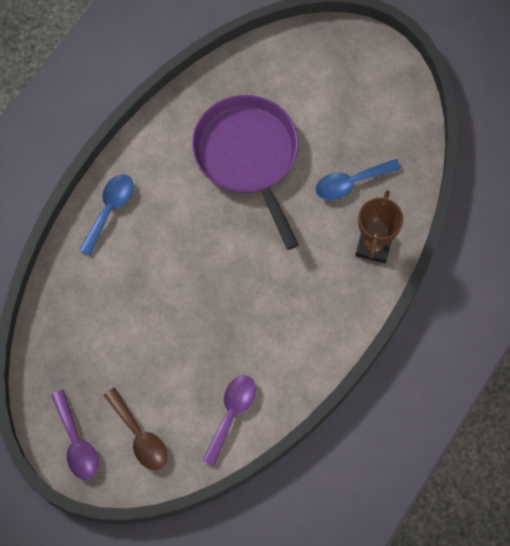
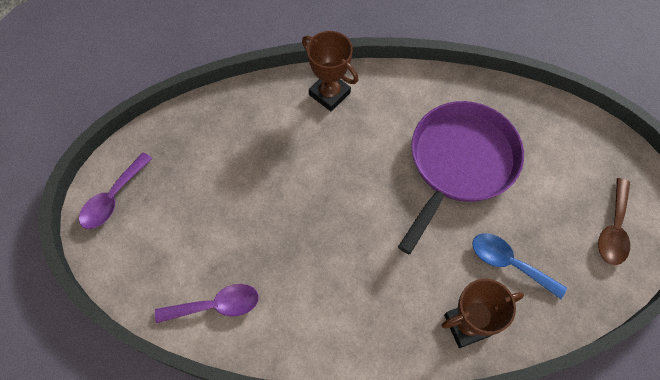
camera: 55 degrees right, 5 degrees down
blue spoon [79,174,134,256] -> brown trophy [302,31,359,111]
brown spoon [104,388,167,470] -> brown spoon moved to [598,178,630,265]

